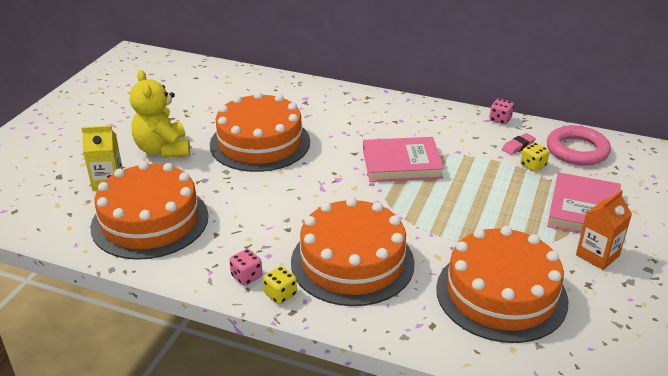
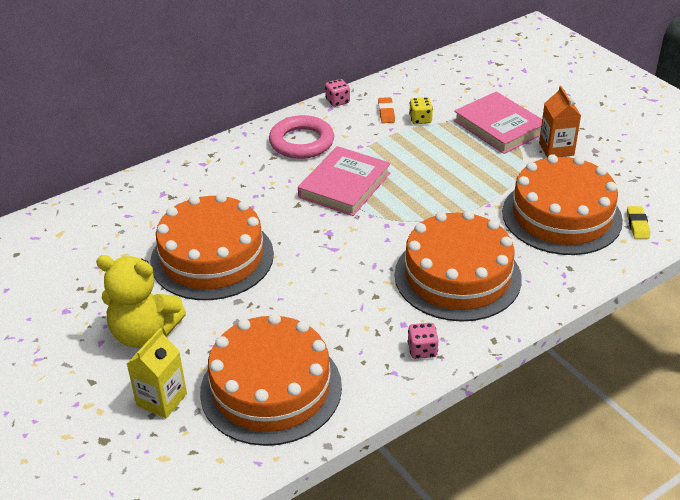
camera: 55 degrees left, 5 degrees up
yellow dice [263,266,297,304] -> none
pink eraser [502,133,536,155] -> orange eraser [378,97,395,123]
pink ring [547,126,611,165] -> pink ring moved to [269,115,334,159]
none -> yellow eraser [627,206,650,239]

